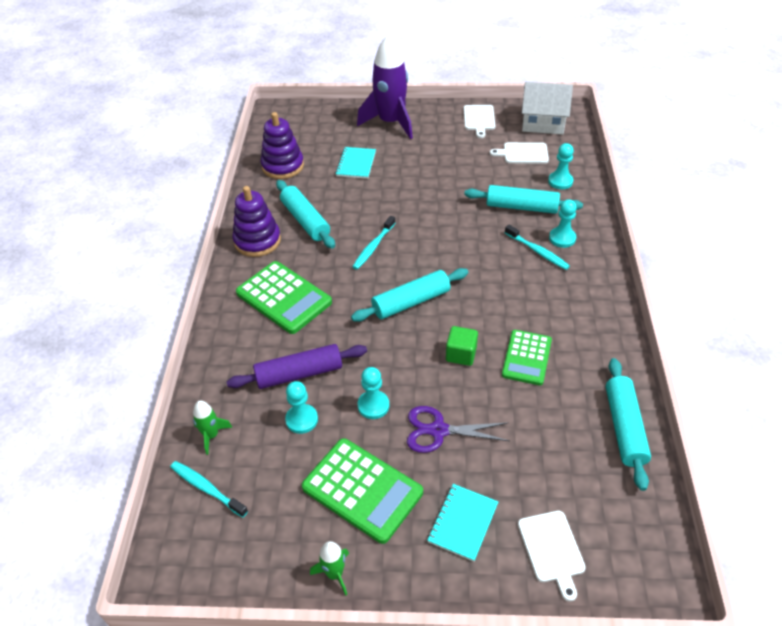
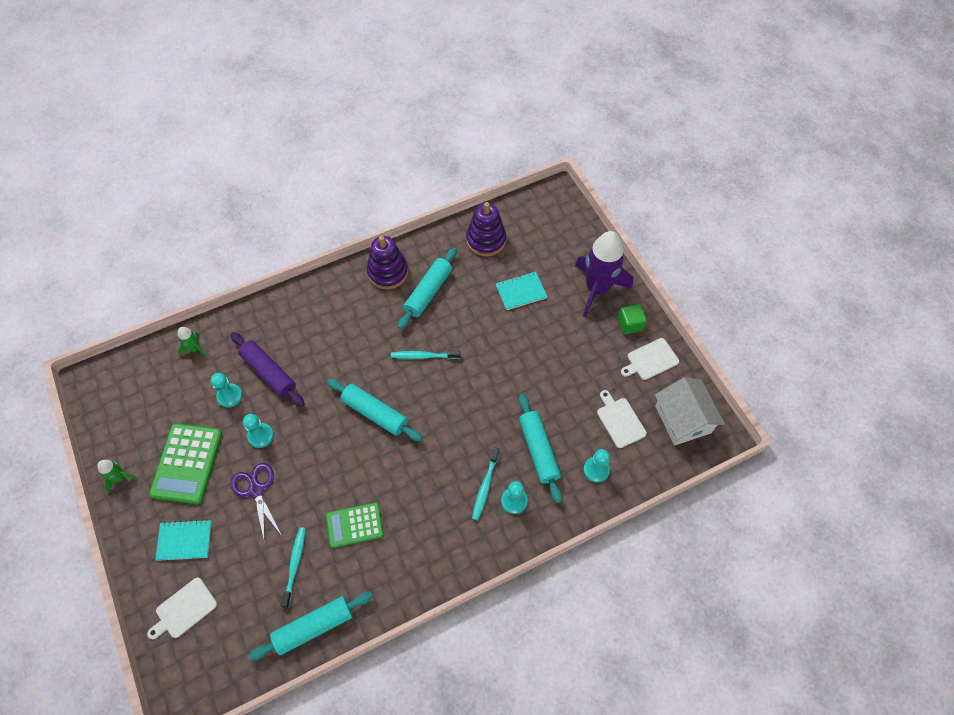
camera: 60 degrees right, 15 degrees up
turquoise toothbrush [170,461,248,518] -> turquoise toothbrush moved to [281,527,306,608]
green calculator [236,261,332,334] -> none
green cube [446,326,478,366] -> green cube moved to [618,304,647,334]

